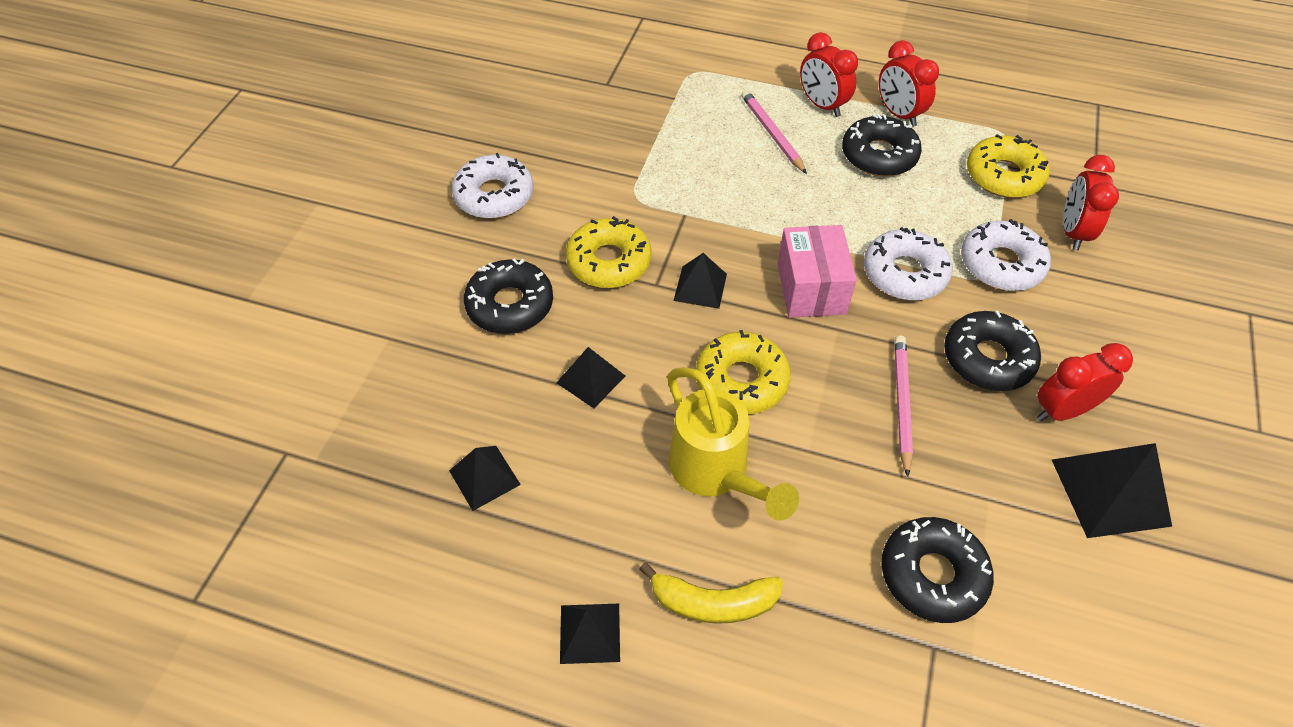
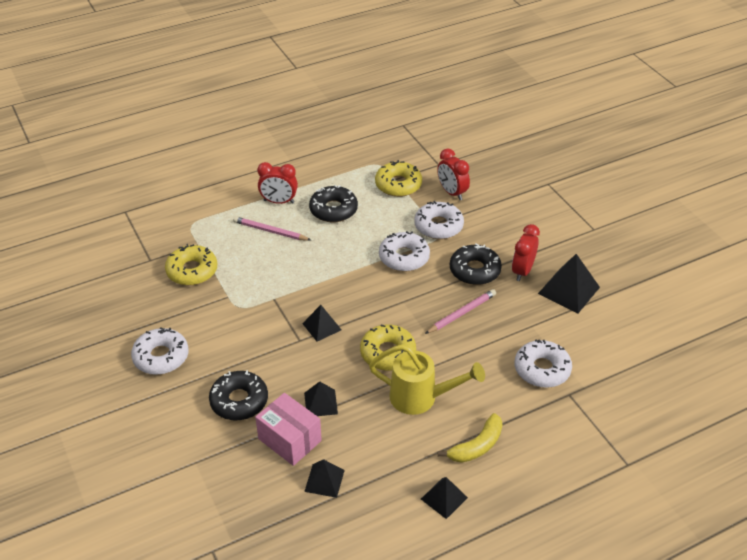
camera: 45 degrees left, 10 degrees down
yellow donut [566,216,651,288] -> yellow donut moved to [165,244,217,285]
pink box [777,225,857,318] -> pink box moved to [255,393,322,466]
red clock [879,40,939,127] -> none
black donut [881,517,994,623] -> white donut [515,339,572,388]
pink pencil [894,336,913,477] -> pink pencil turned 90 degrees clockwise [425,289,496,334]

